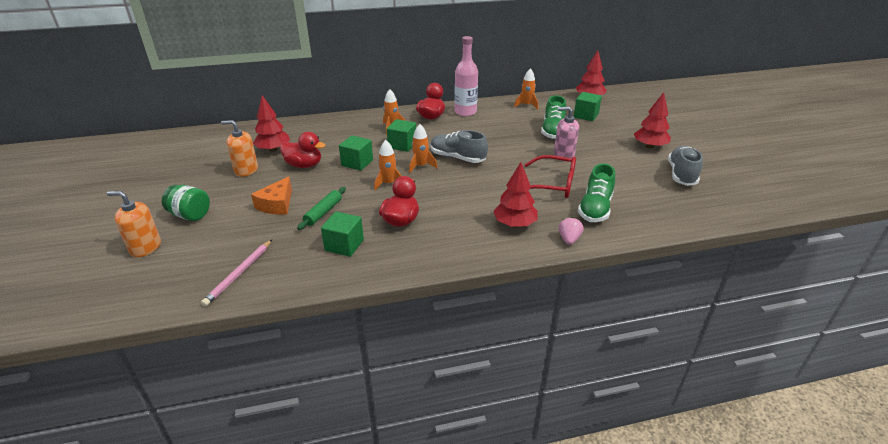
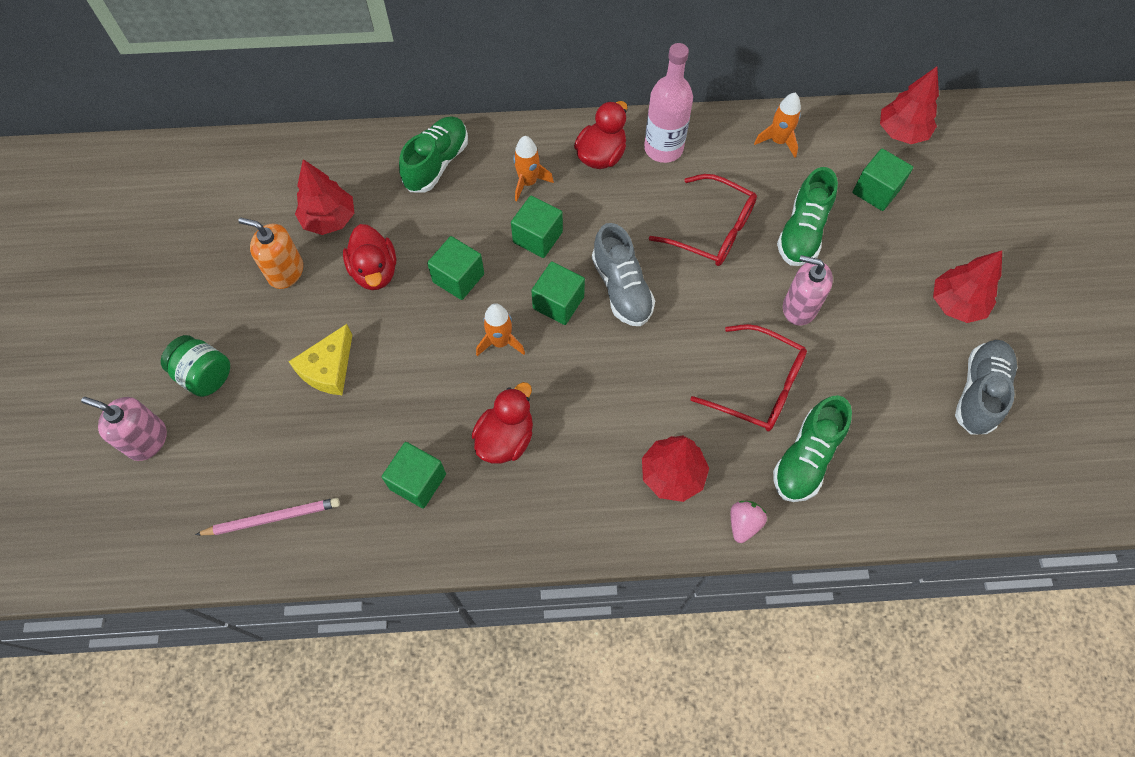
camera: 10 degrees right, 30 degrees up
orange soap dispenser [107,191,161,257] -> pink soap dispenser [81,397,167,461]
pink pencil [201,240,272,306] -> pink pencil turned 135 degrees counterclockwise [195,498,340,535]
orange cheese [251,176,292,215] -> yellow cheese [289,324,352,395]
red duck [280,132,325,168] -> red duck turned 45 degrees clockwise [343,224,396,290]
green rolling pin [297,187,346,230] -> none
orange rocket [409,124,437,173] -> green cube [531,261,585,325]
grey shoe [431,130,488,163] -> grey shoe turned 150 degrees counterclockwise [592,223,655,326]
none -> green shoe [399,116,468,193]
none -> red glasses [649,174,757,266]

